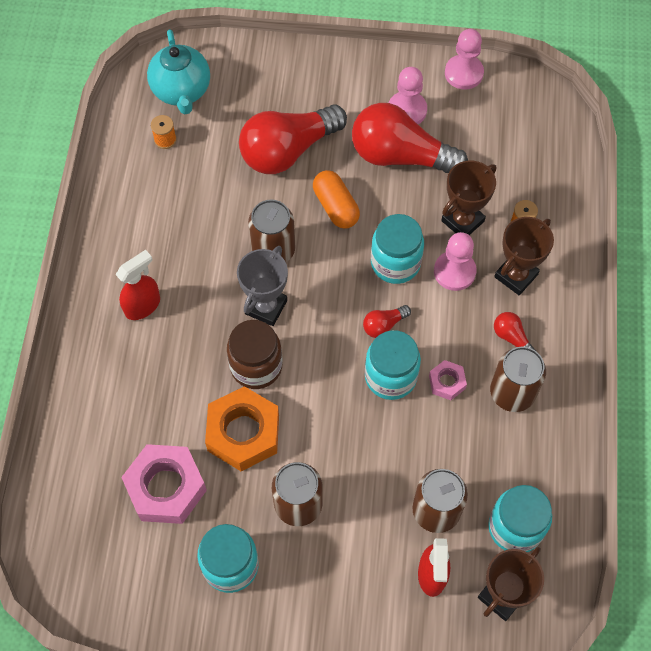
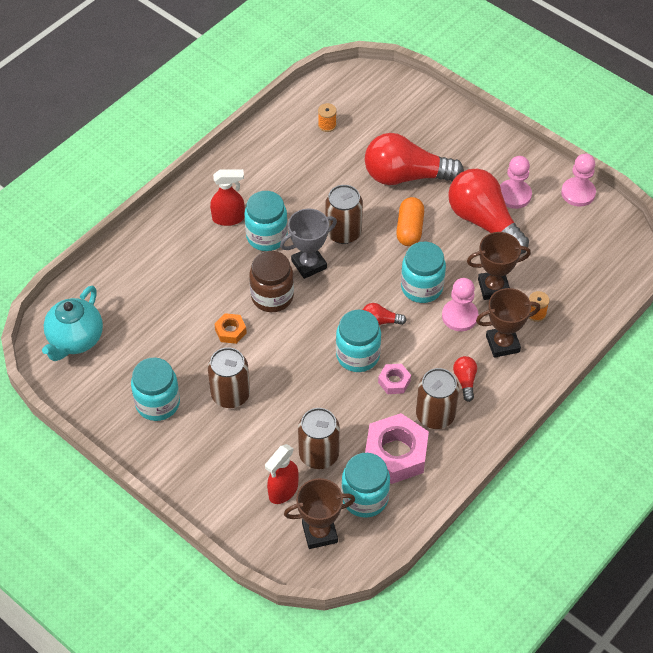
camera: 35 degrees right, 10 degrees down
pink nut [121,444,207,524] -> pink nut moved to [365,413,429,484]
turquoise teapot [147,29,210,114] -> turquoise teapot moved to [42,286,103,361]
orange nut [205,386,279,472] -> orange nut [214,313,247,344], size x0.49
none -> turquoise jar [244,191,288,251]

